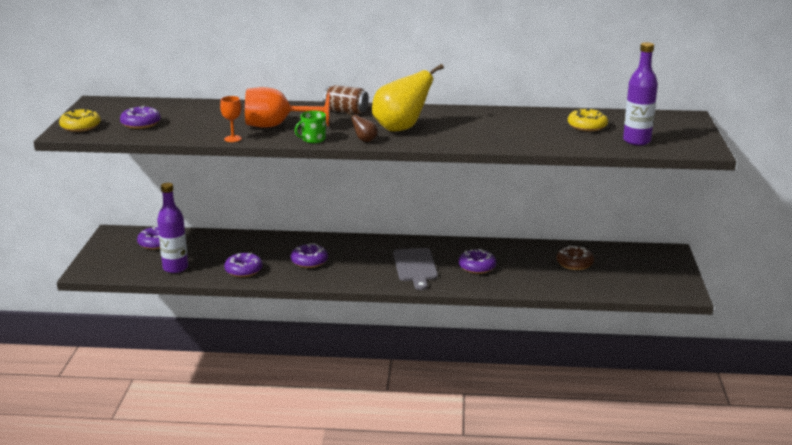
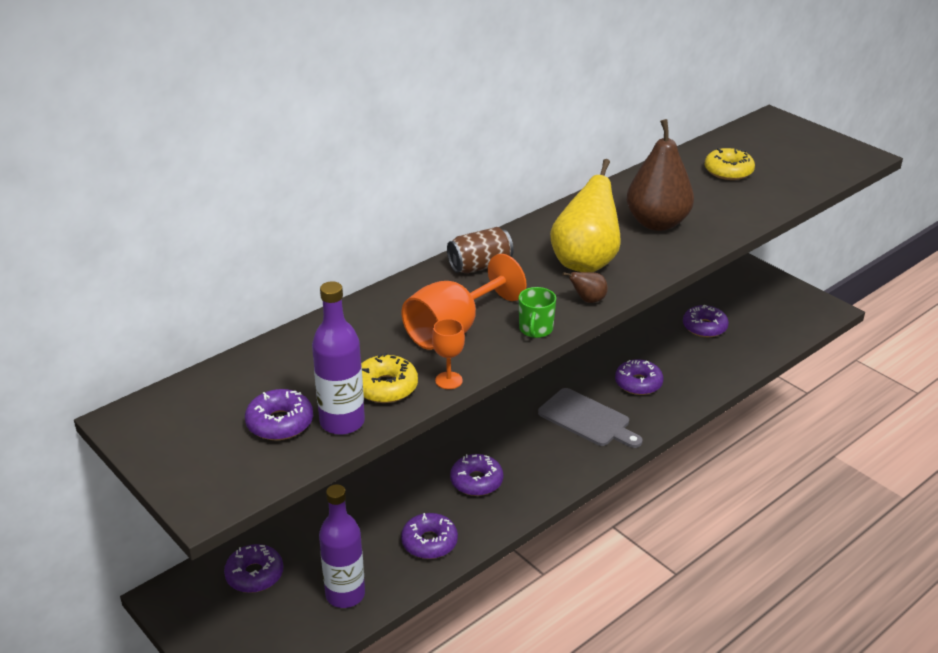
camera: 45 degrees left, 10 degrees up
yellow donut [59,109,101,132] -> yellow donut moved to [361,353,418,403]
brown donut [556,245,594,270] -> purple donut [683,305,729,337]
purple bottle [623,42,658,145] -> purple bottle moved to [312,281,365,435]
none -> brown pear [627,119,694,231]

